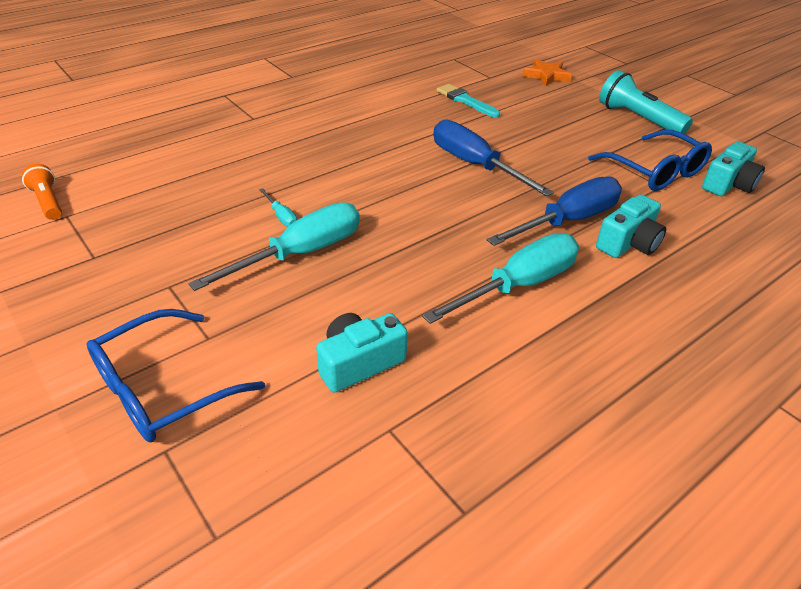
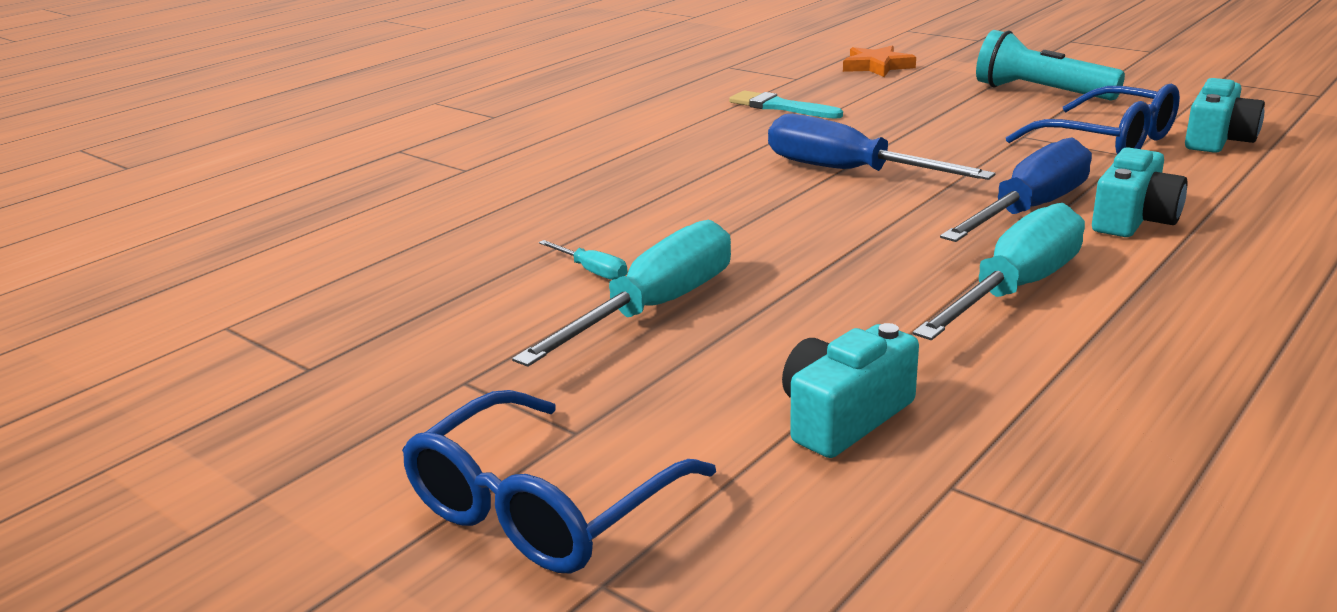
camera: 10 degrees left, 15 degrees down
orange flashlight [22,164,62,220] -> none

